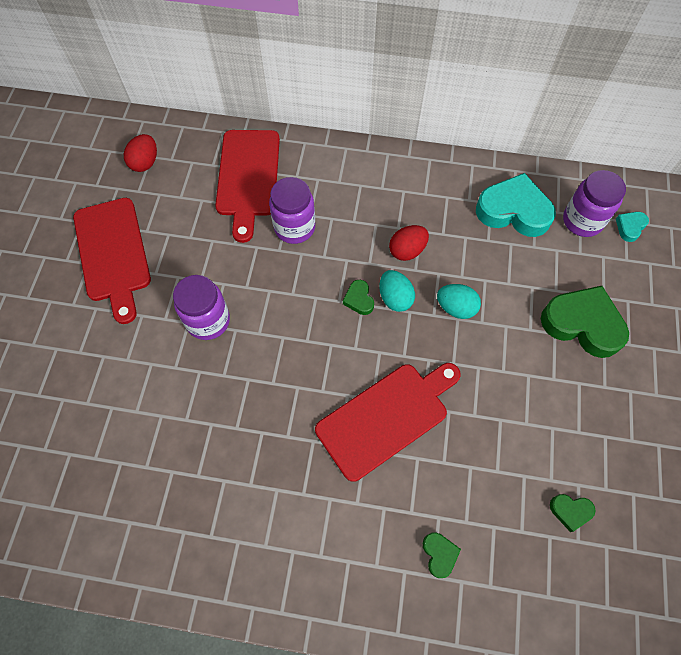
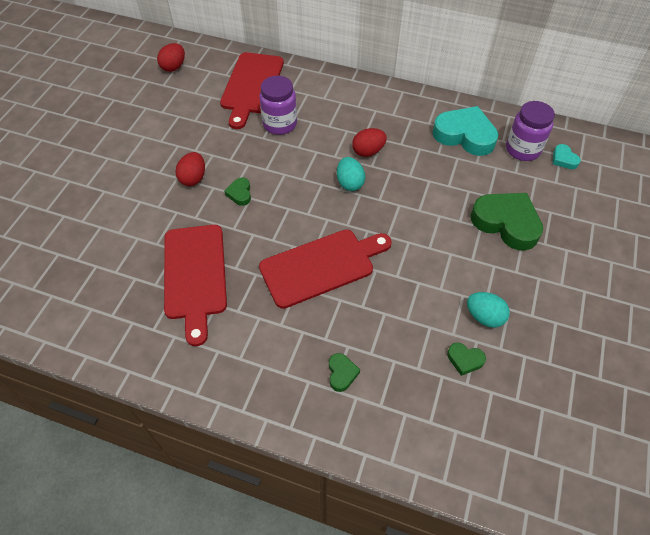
camera: 10 degrees right, 10 degrees down
red cutting board [73,198,151,324] -> red cutting board moved to [164,225,227,346]
purple jar [173,275,230,340] -> red egg [175,152,205,186]
green heart [343,280,374,315] -> green heart moved to [225,178,251,206]
turquoise egg [437,284,481,319] -> turquoise egg moved to [467,292,510,328]
turquoise heart [616,212,649,242] -> turquoise heart turned 75 degrees counterclockwise [553,144,581,169]

